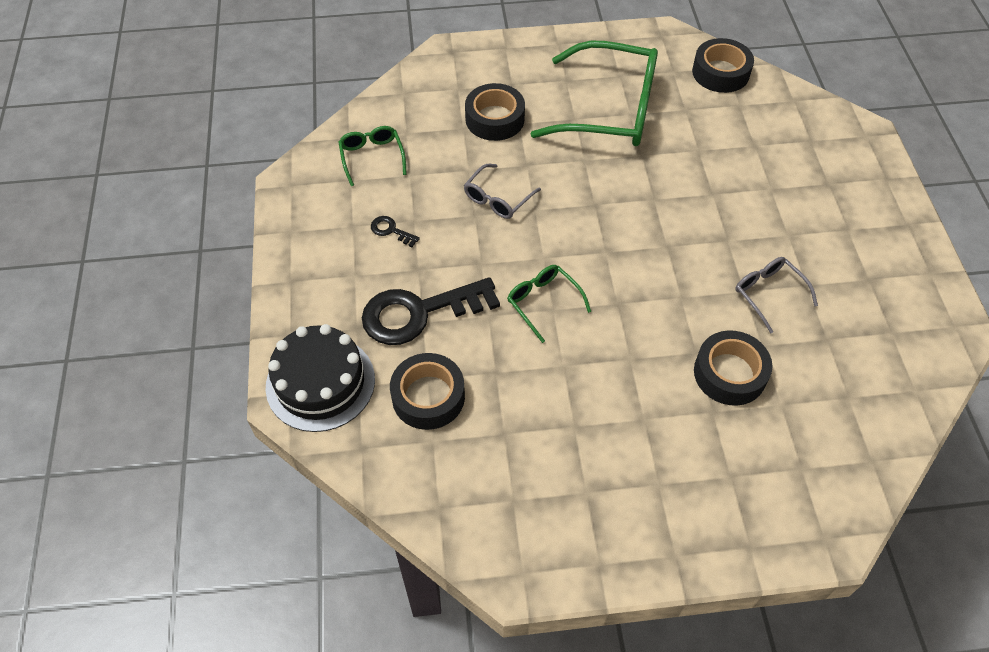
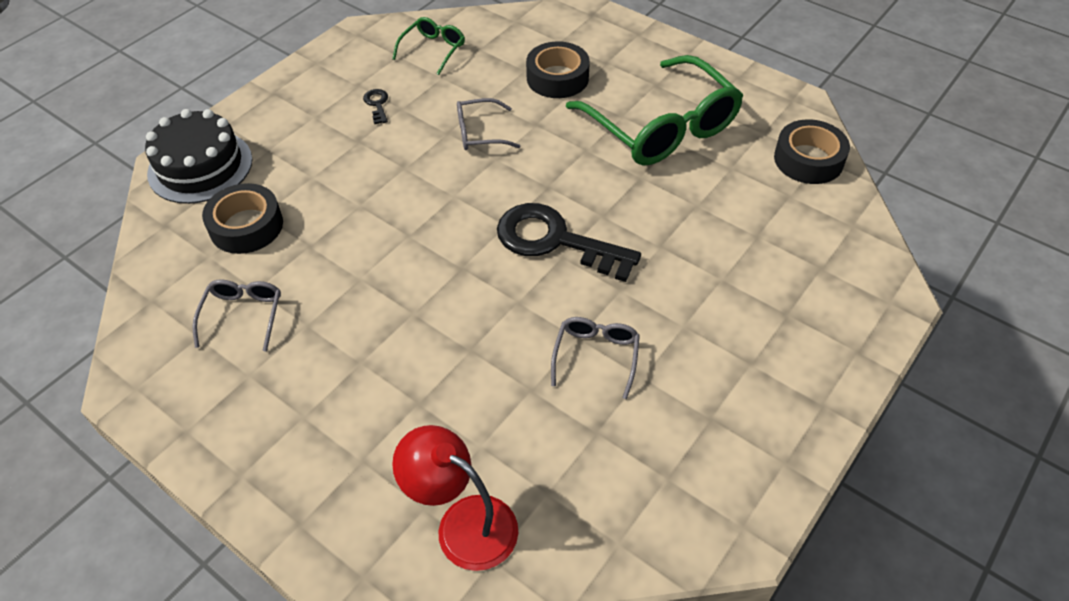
camera: 45 degrees right, 5 degrees down
black key [362,277,500,345] -> black key moved to [497,203,641,282]
green glasses [507,265,591,343] -> none
black tape [694,330,773,406] -> none
none -> grey glasses [192,279,281,352]
none -> red lamp [392,425,518,571]

